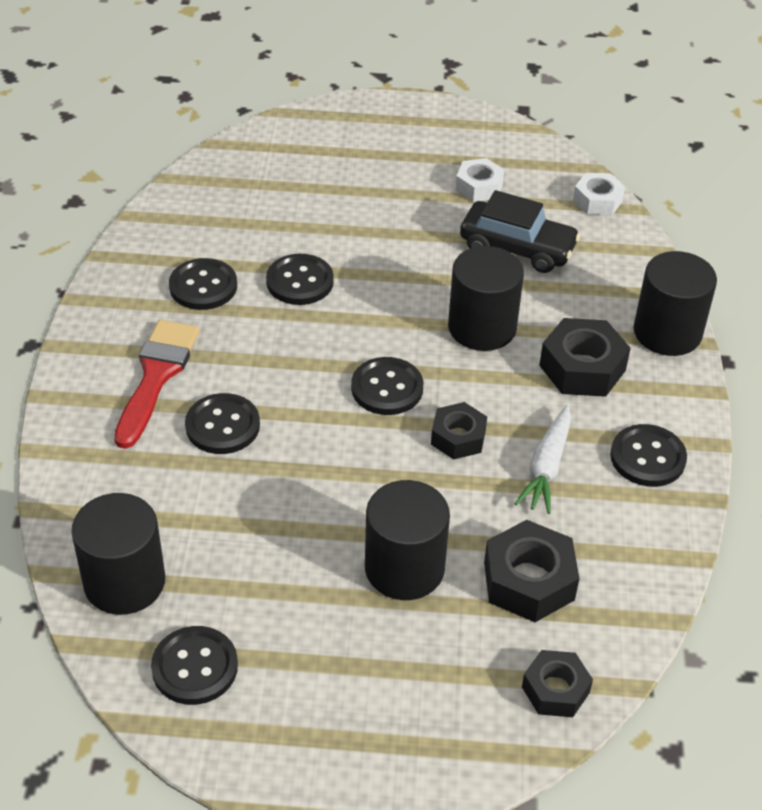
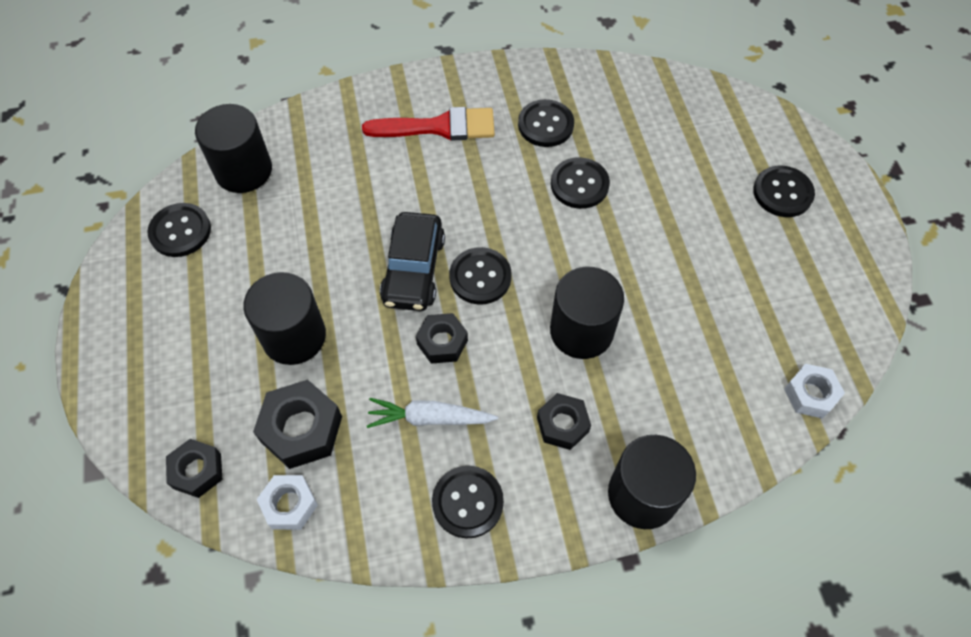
camera: 75 degrees right, 15 degrees up
black button [185,393,260,454] -> black button moved to [753,165,815,217]
white nut [455,158,504,202] -> white nut moved to [257,475,318,530]
black car [460,190,581,273] -> black car moved to [380,212,445,311]
black nut [539,318,631,397] -> black nut [537,393,591,450], size x0.65

